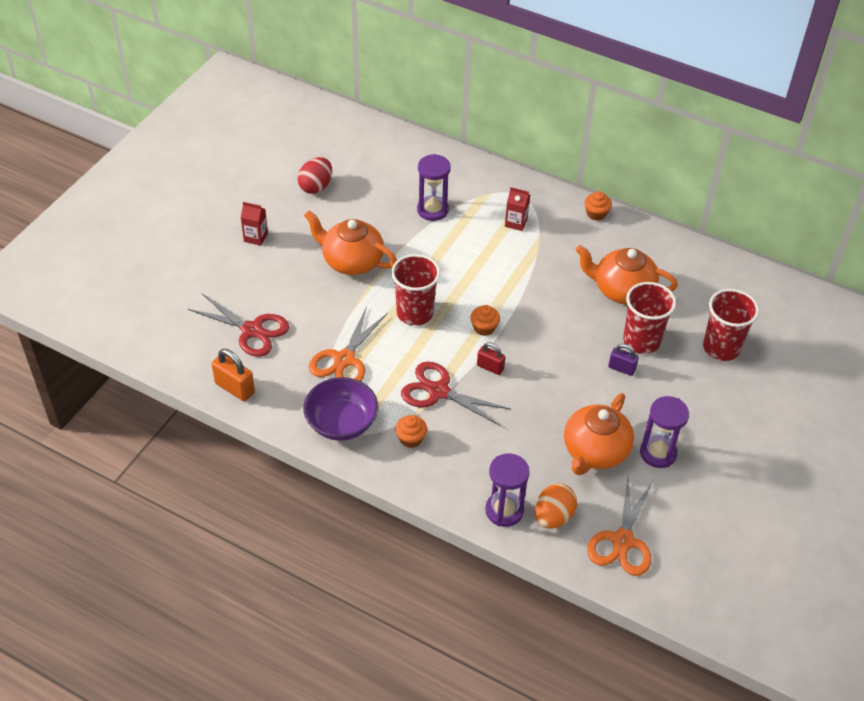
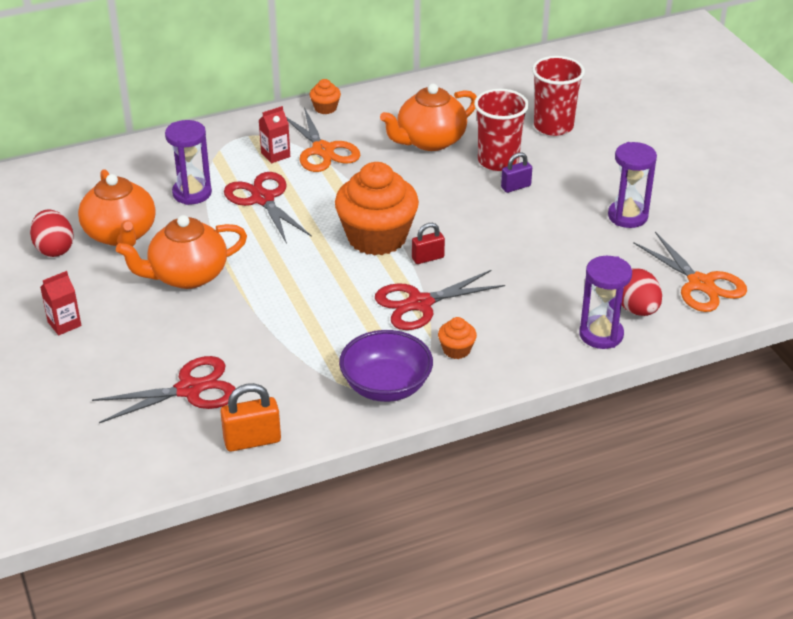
camera: 50 degrees left, 10 degrees down
orange scissors [309,306,388,381] -> orange scissors moved to [286,107,360,172]
red cup [391,254,440,326] -> none
orange cupcake [470,305,500,336] -> orange cupcake [335,162,419,256], size x2.36
orange egg [535,483,577,529] -> red egg [622,268,662,316]
orange teapot [564,393,634,475] -> orange teapot moved to [78,169,156,246]
none -> red scissors [224,172,312,244]

